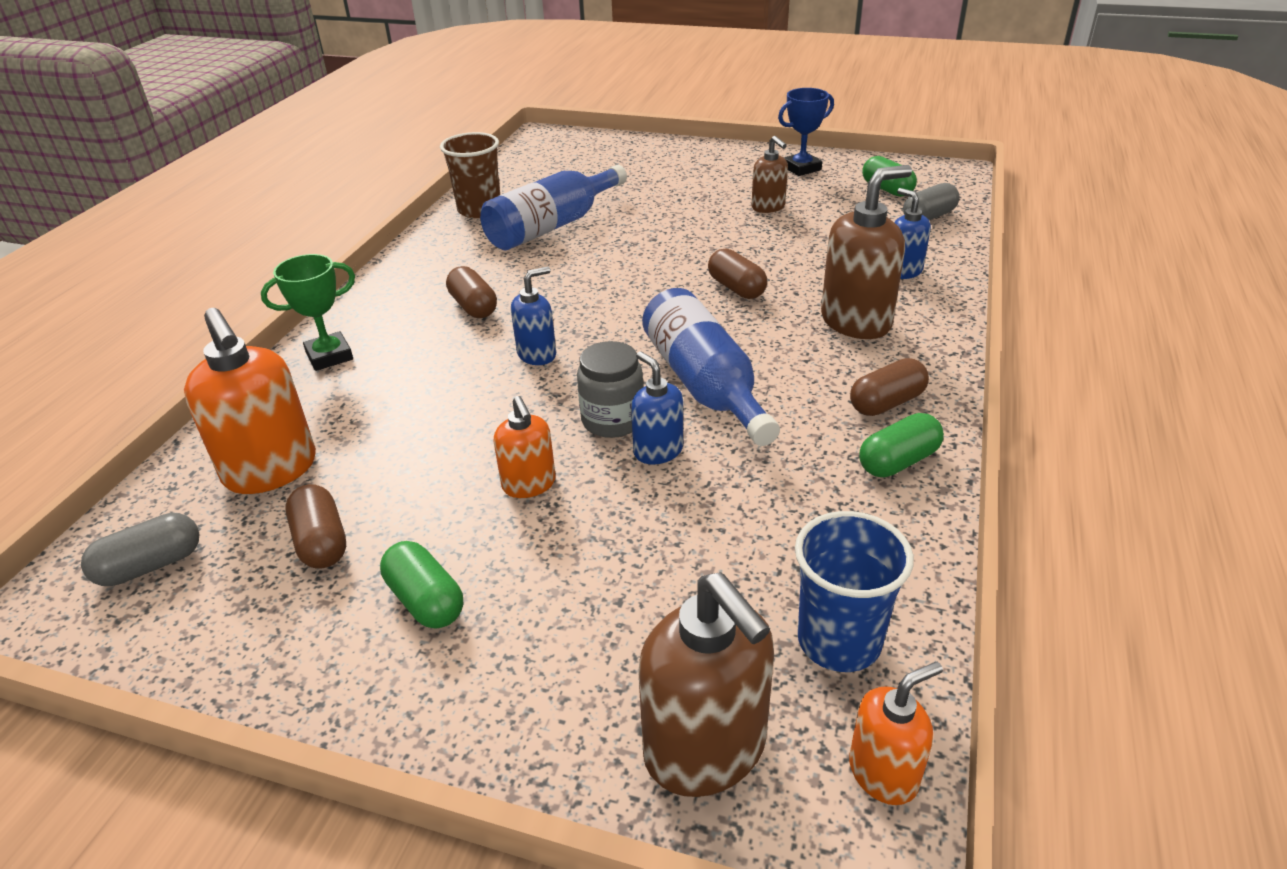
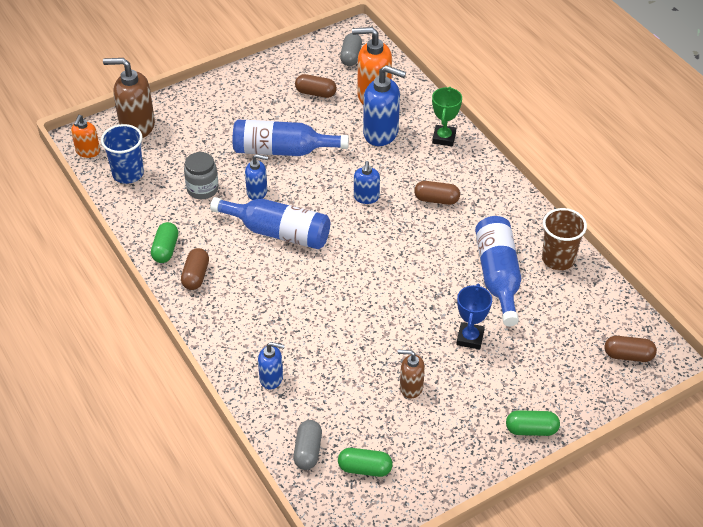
camera: 130 degrees right, 10 degrees up
green capsule [380,541,463,629] -> green capsule moved to [506,410,560,436]
orange soap dispenser [493,396,556,498] -> blue bottle [232,119,349,156]
grey jar [577,341,644,438] -> grey jar moved to [184,152,219,199]
brown capsule [708,248,767,299] -> brown capsule moved to [605,336,657,362]
blue trophy [778,88,834,176] -> blue trophy moved to [456,284,492,350]
brown soap dispenser [821,165,912,339] -> none
none -> blue soap dispenser [363,65,406,146]

